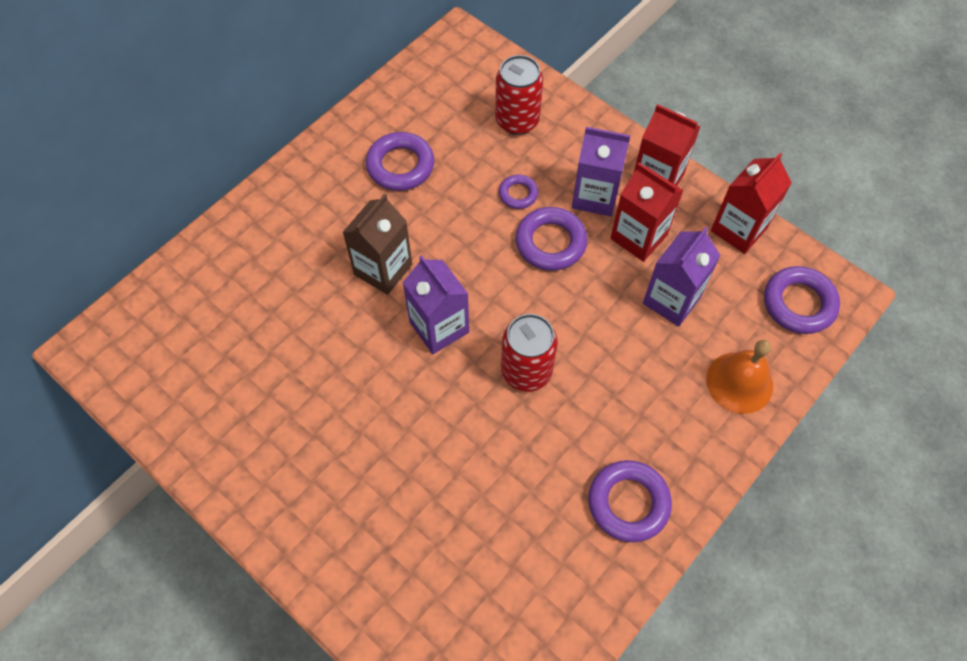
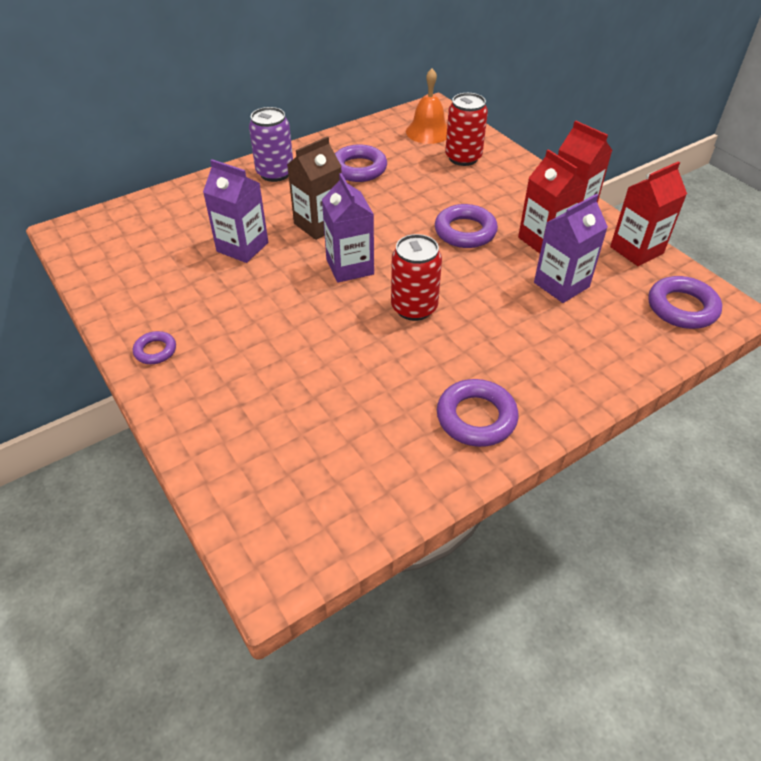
camera: 15 degrees right, 15 degrees down
purple ring [499,175,538,209] -> purple ring moved to [133,331,176,364]
purple carton [572,127,631,216] -> purple carton moved to [203,159,268,263]
orange bell [706,340,773,414] -> orange bell moved to [406,69,447,144]
none -> purple can [249,107,293,182]

